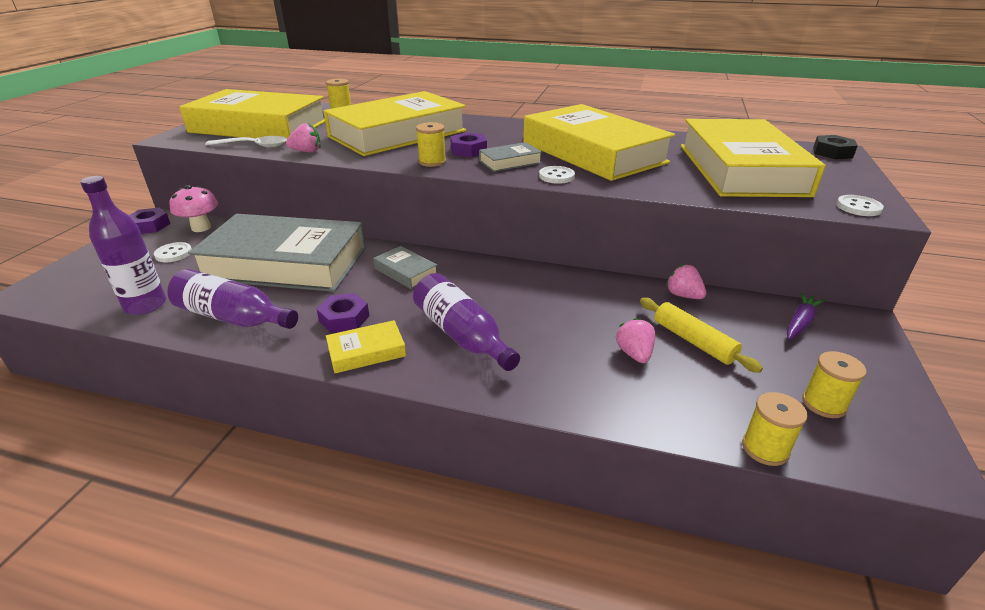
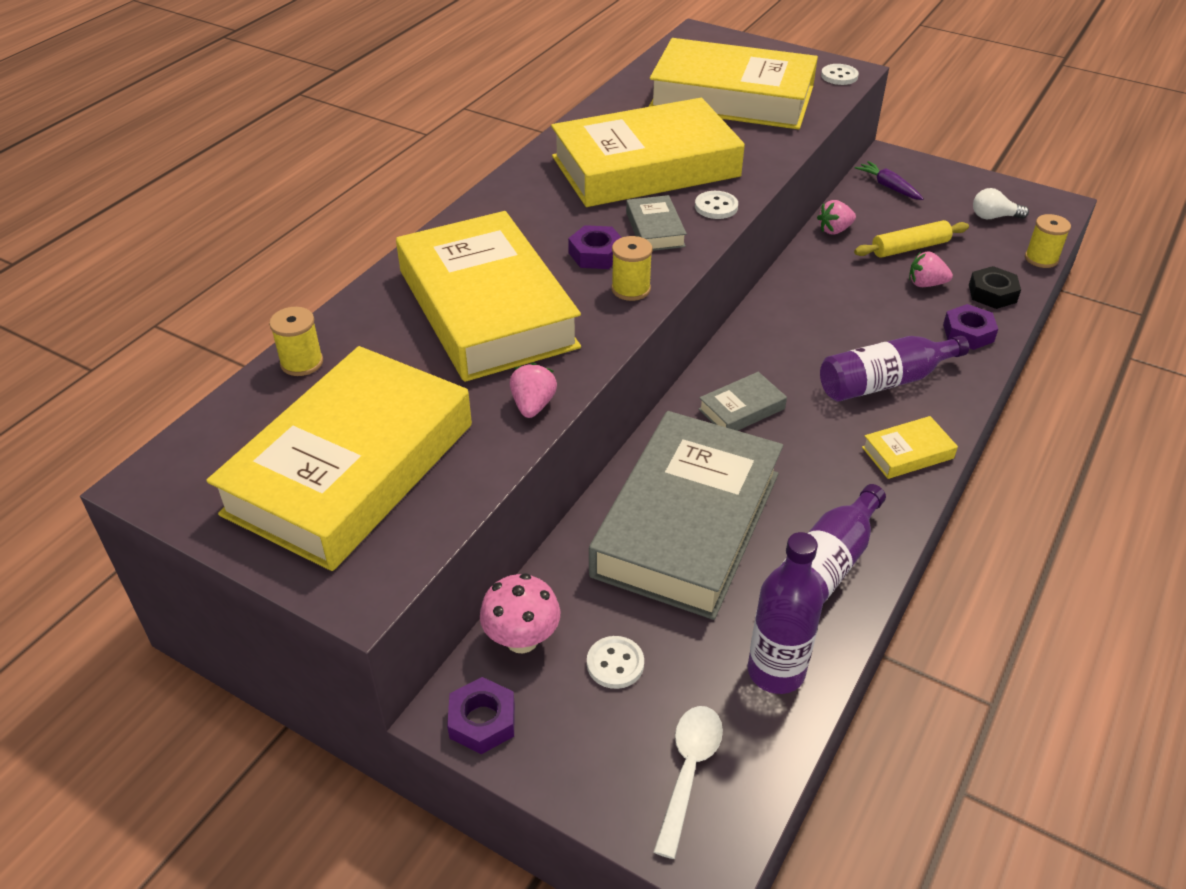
camera: 75 degrees left, 10 degrees up
white spoon [205,136,287,147] -> white spoon moved to [653,706,723,859]
purple nut [316,293,369,333] -> purple nut moved to [943,304,998,350]
yellow book [326,320,406,373] -> yellow book turned 75 degrees clockwise [862,416,958,479]
yellow spool [802,351,867,418] -> white light bulb [973,188,1029,219]
black nut [813,135,858,159] -> black nut moved to [969,266,1021,309]

